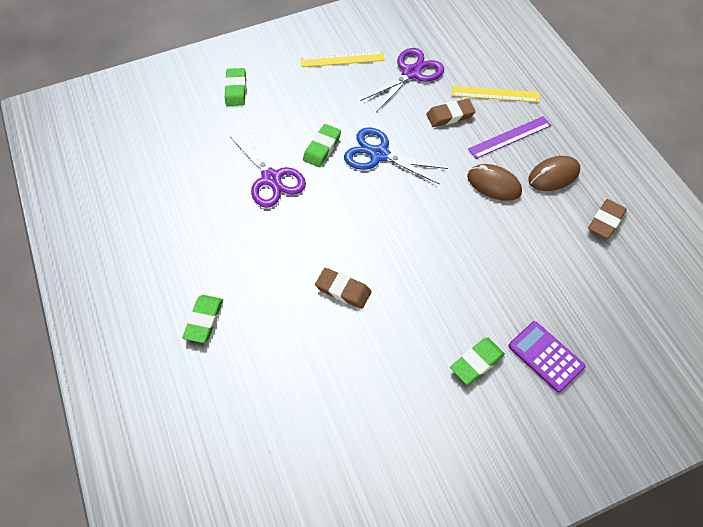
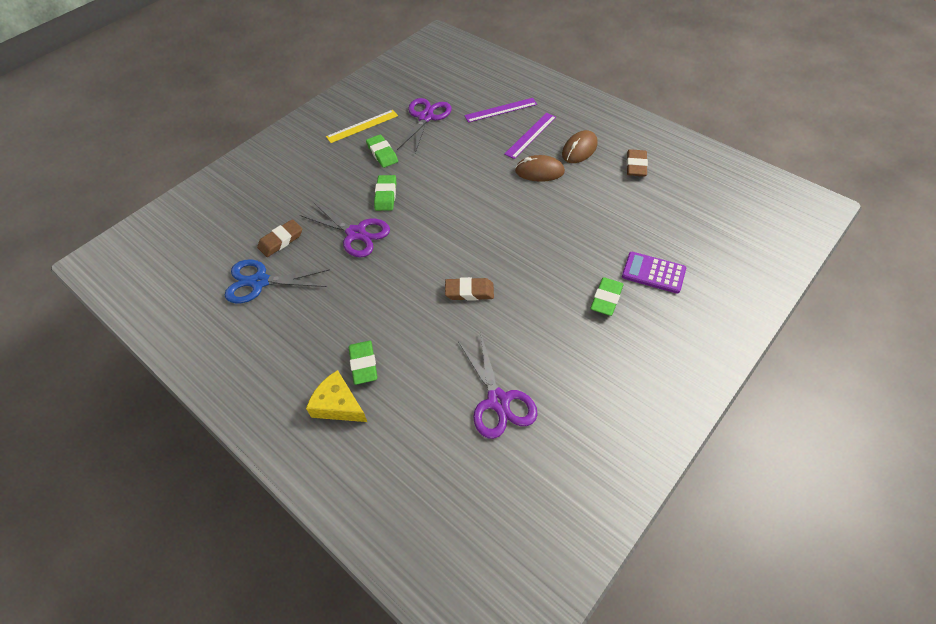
camera: 25 degrees left, 5 degrees down
green eraser [225,68,246,106] -> green eraser moved to [366,134,398,168]
blue scissors [344,127,448,185] -> blue scissors moved to [225,259,330,303]
brown eraser [426,99,476,127] -> brown eraser moved to [257,219,302,257]
yellow ruler [452,86,540,102] -> purple ruler [464,98,537,123]
none -> yellow cheese [306,370,367,422]
none -> purple scissors [458,335,538,439]

